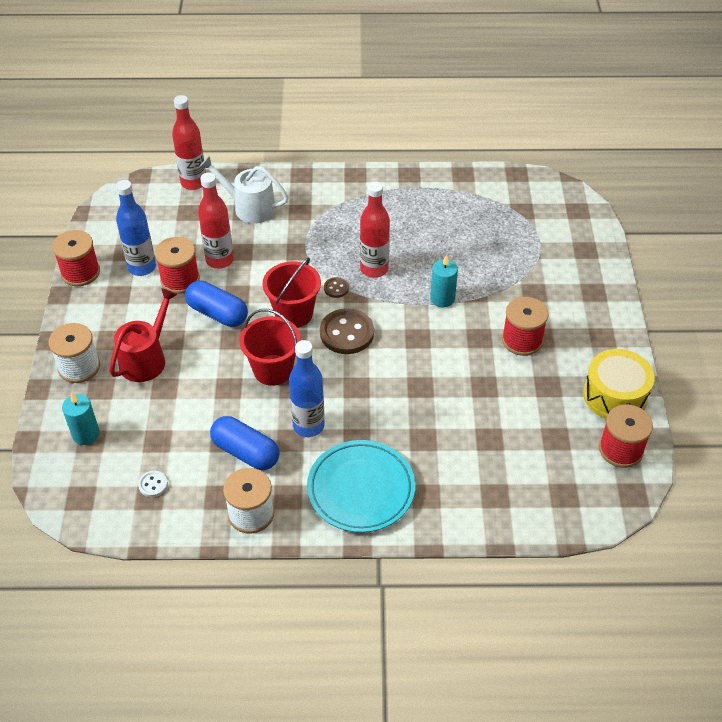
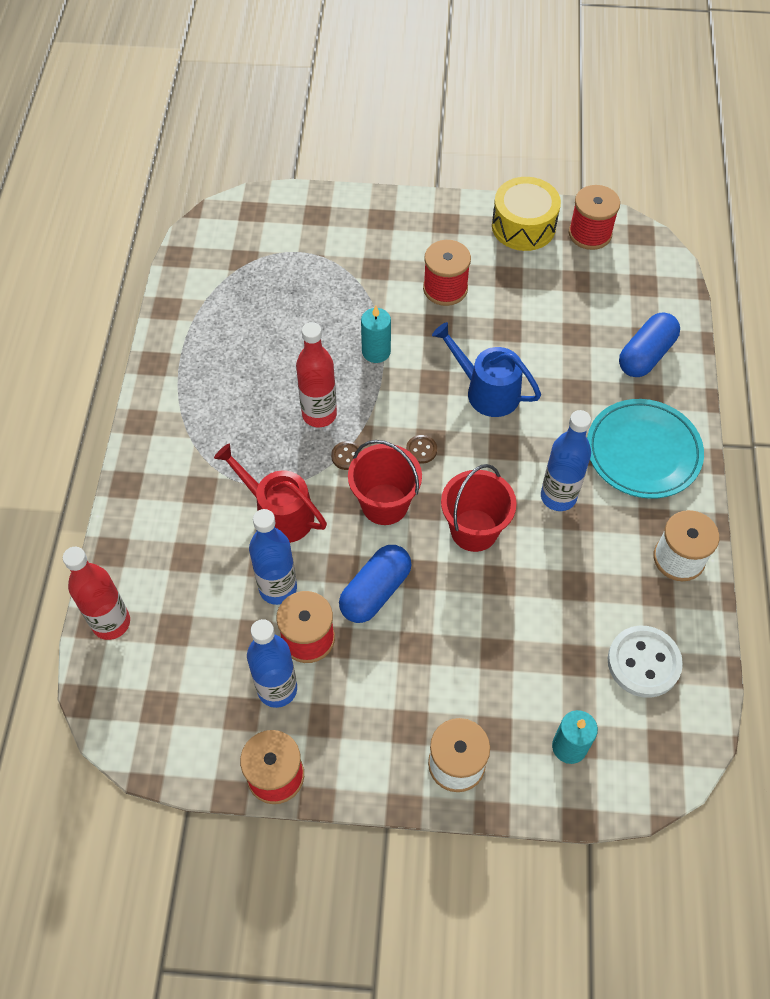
camera: 85 degrees left, 10 degrees up
red watering can [109,288,178,382] -> red watering can moved to [214,443,327,543]
white button [138,471,168,497] -> white button [608,626,683,698], size x2.09
red bottle [198,173,234,269] -> blue bottle [249,509,297,605]
white watering can [199,156,288,224] -> none
blue capsule [210,416,279,470] -> blue capsule moved to [619,312,680,377]
brown button [320,308,374,354] -> brown button [406,435,437,464], size x0.48
none -> blue watering can [432,322,541,417]

